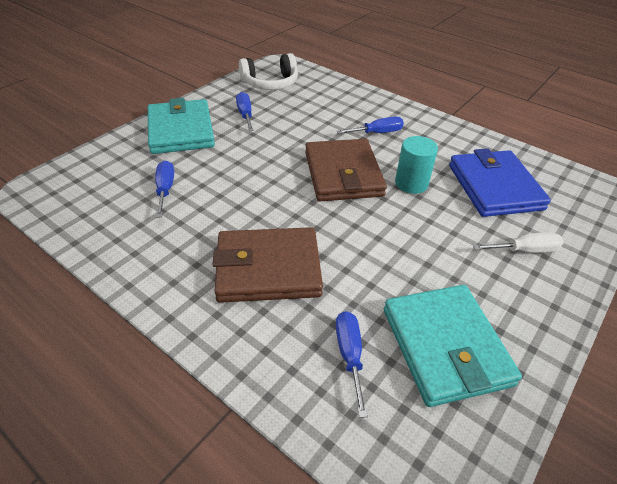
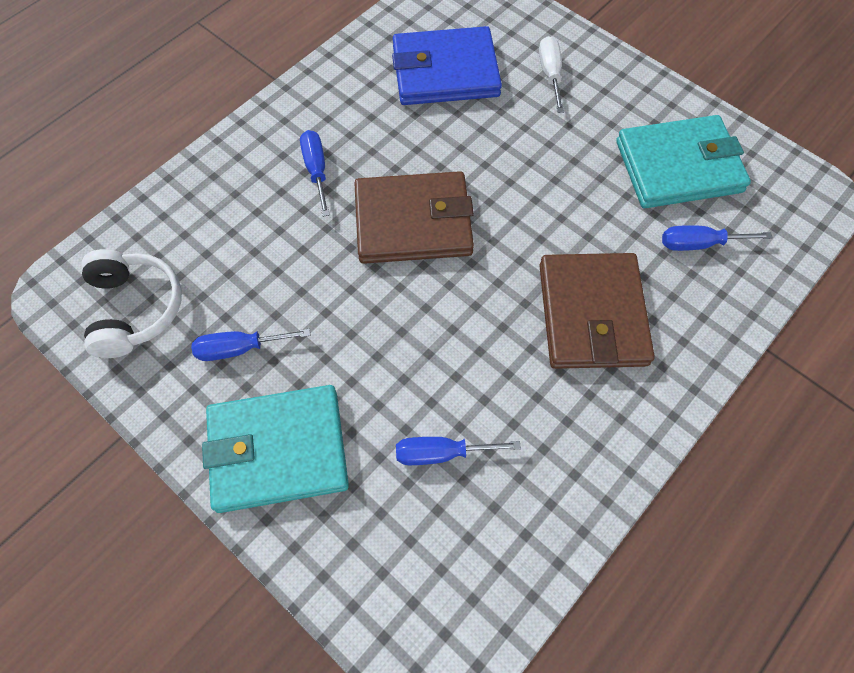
camera: 85 degrees left, 20 degrees up
turquoise cylinder [395,136,438,194] -> none

